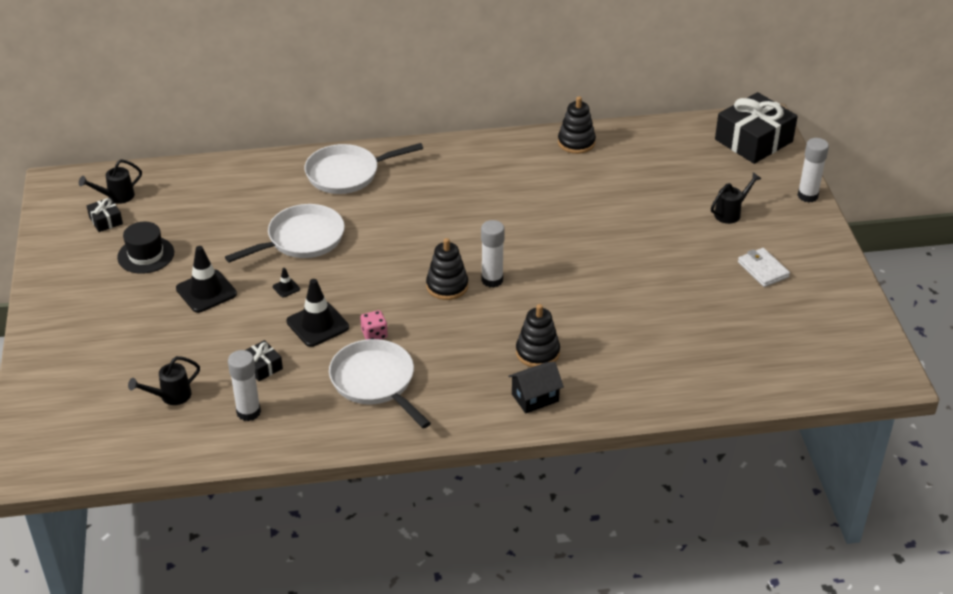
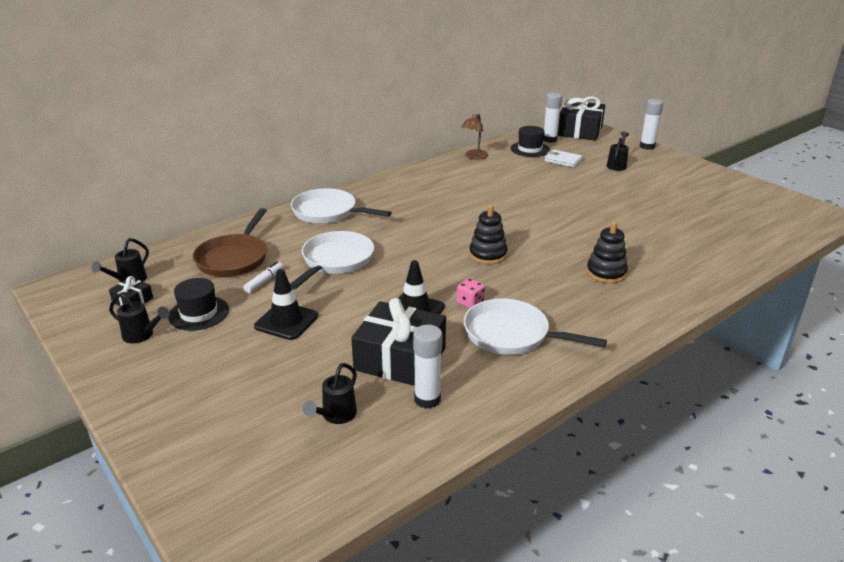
camera: 30 degrees left, 10 degrees down
black gift [246,340,283,381] -> black gift [351,298,446,386], size x2.23
black traffic cone [273,268,300,298] -> none
white pan [304,143,423,194] -> white pan turned 75 degrees clockwise [291,188,392,224]
white glue stick [481,220,505,288] -> white glue stick moved to [543,93,562,143]
black house [508,361,564,414] -> none
black stacking toy [558,96,596,154] -> brown lamp [461,113,488,160]
white wallet [738,248,790,287] -> white wallet moved to [545,150,582,167]
none -> black watering can [109,292,170,344]
none -> brown pan [193,208,267,277]
none -> white marker [243,261,283,293]
none -> black hat [510,126,550,157]

